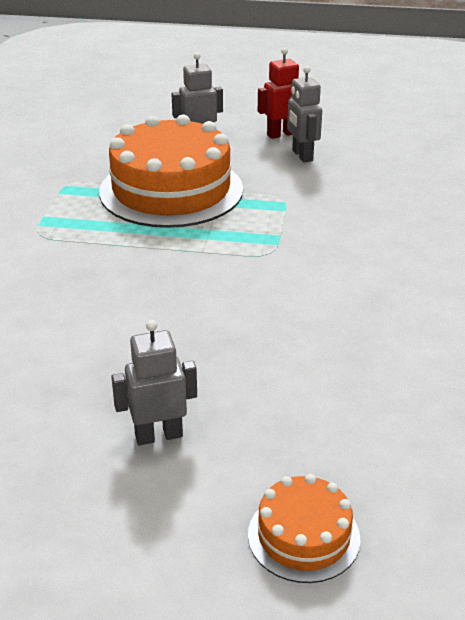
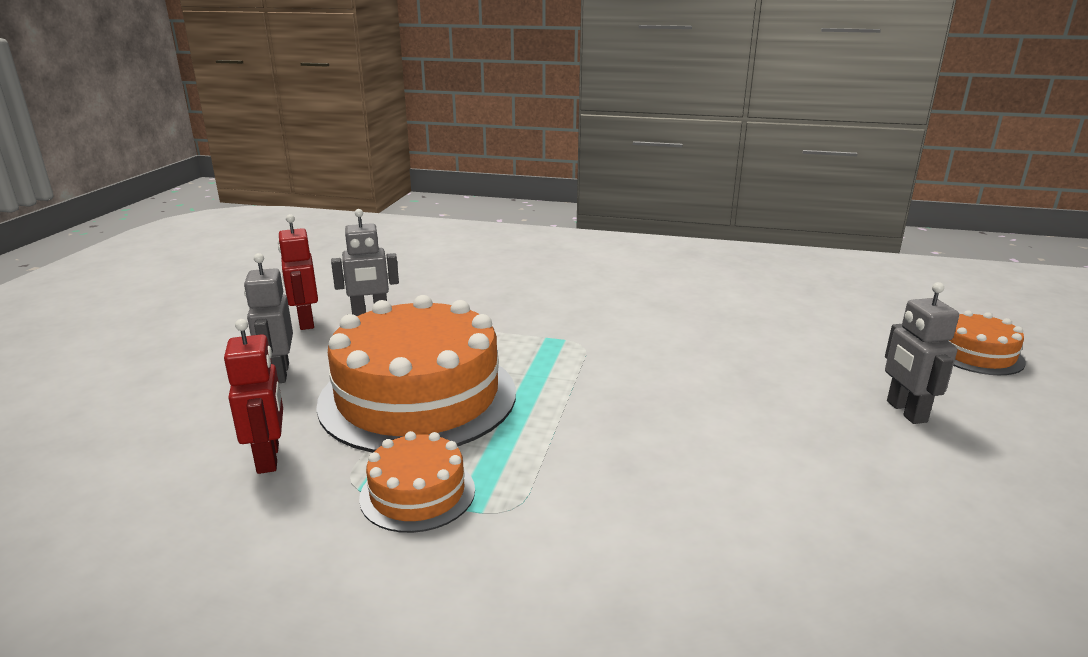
camera: 85 degrees left, 10 degrees down
none -> red robot [224,319,283,474]
none -> orange cake [359,431,475,533]

